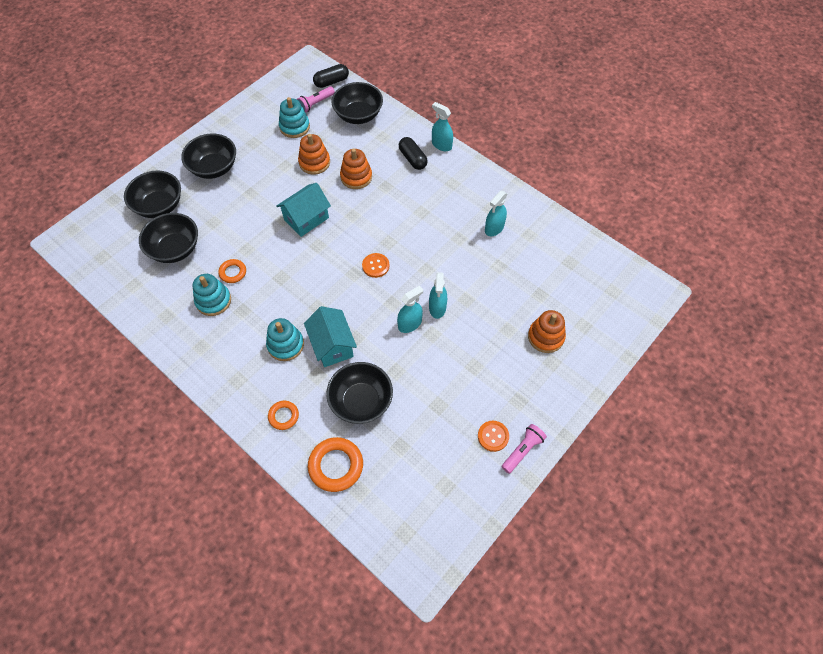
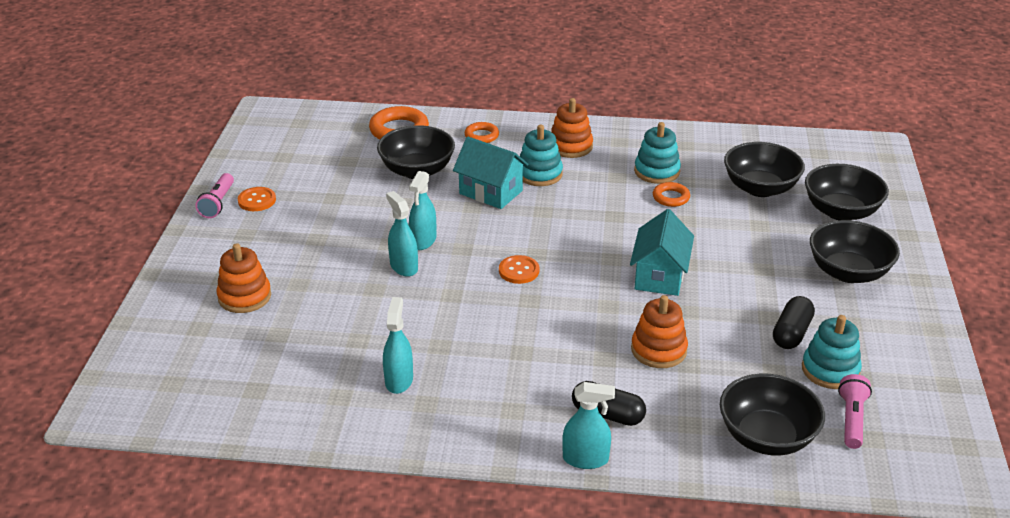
camera: 145 degrees right, 25 degrees down
orange stacking toy [298,134,330,175] -> orange stacking toy moved to [551,98,593,158]
black capsule [313,64,349,88] -> black capsule moved to [773,296,815,349]

